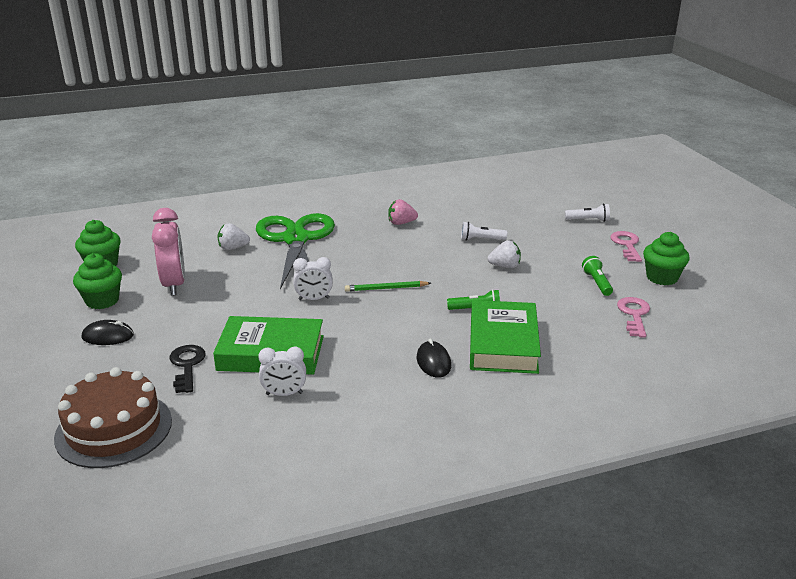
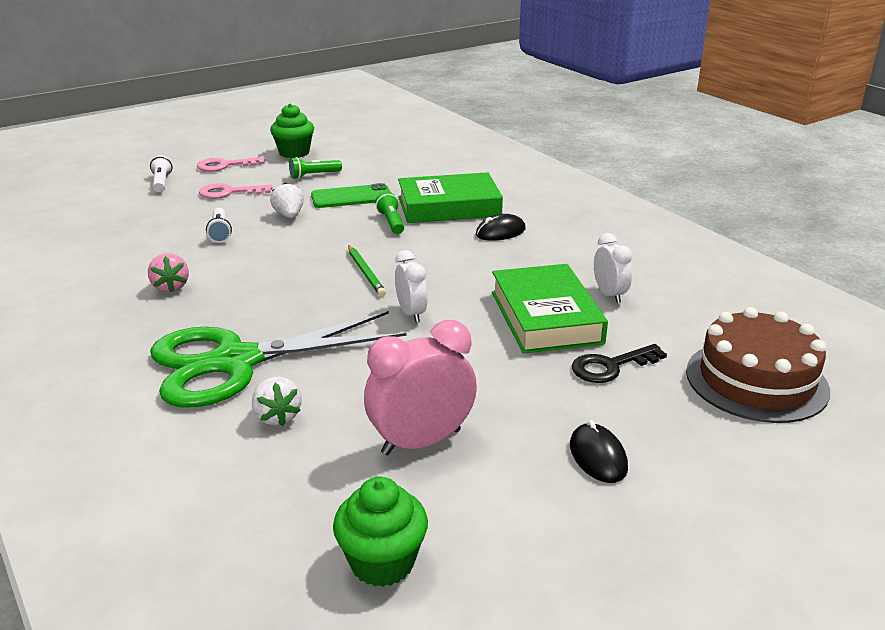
camera: 105 degrees left, 0 degrees up
green cupcake [73,253,122,309] -> none
pink key [617,297,650,338] -> pink key moved to [199,183,272,199]
none -> green phone [311,183,390,208]

